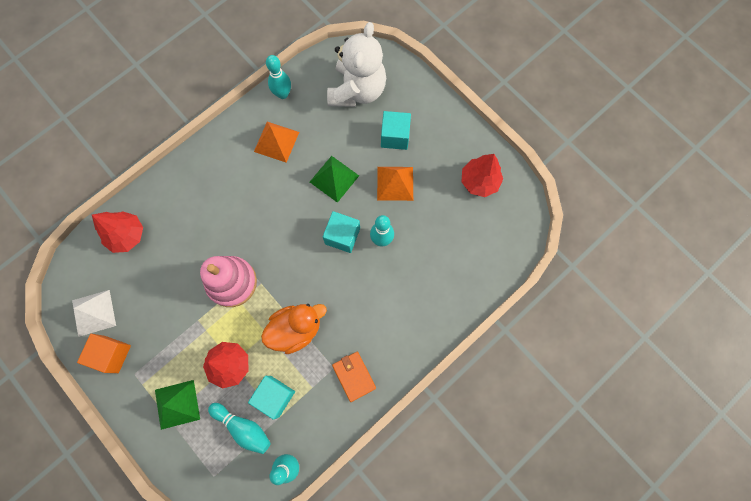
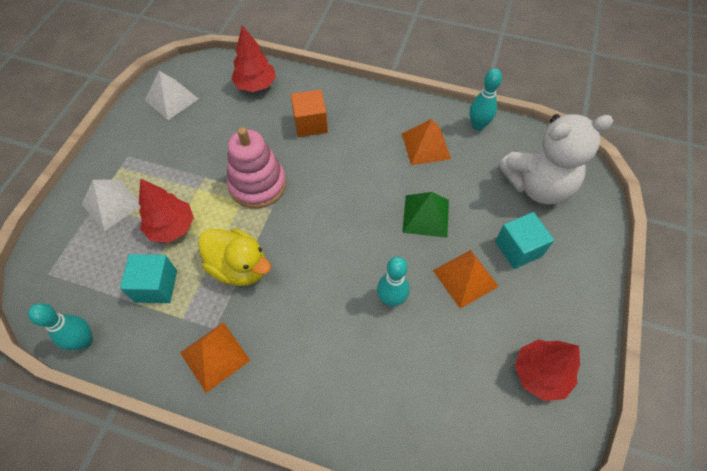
camera: 60 degrees right, 15 degrees down
orange cube [77,334,131,373] -> orange cube moved to [291,90,328,137]
green pyramid [155,380,200,430] -> white pyramid [82,179,141,231]
turquoise bowling pin [208,403,271,454] -> none
orange duck [261,304,327,354] -> yellow duck [198,228,271,286]
turquoise cube [323,211,360,253] -> none
orange wallet [332,352,376,402] -> orange pyramid [180,322,251,393]

